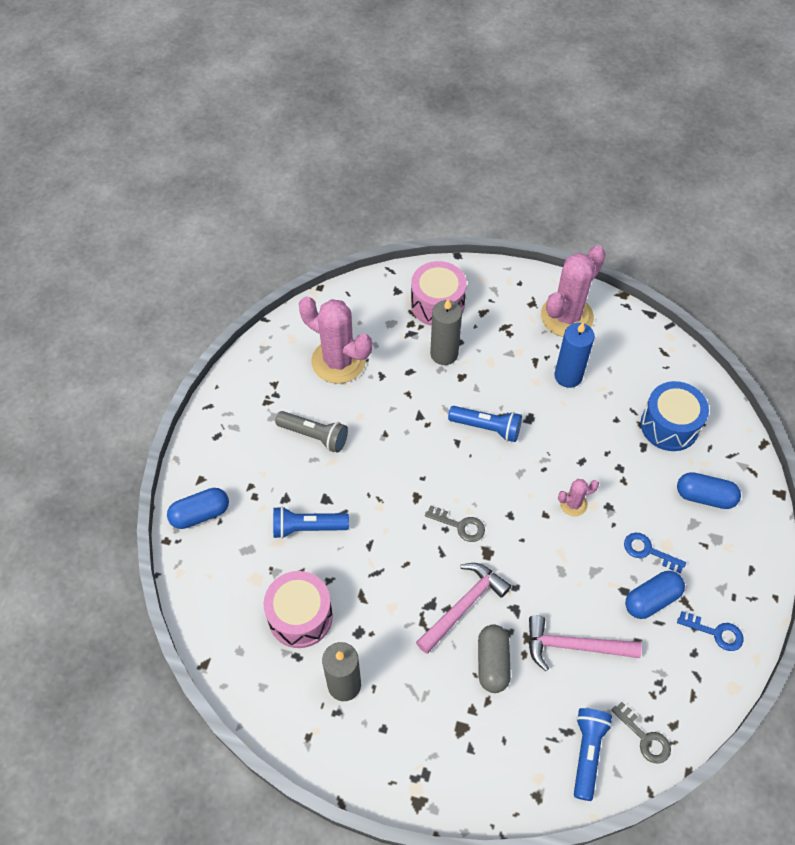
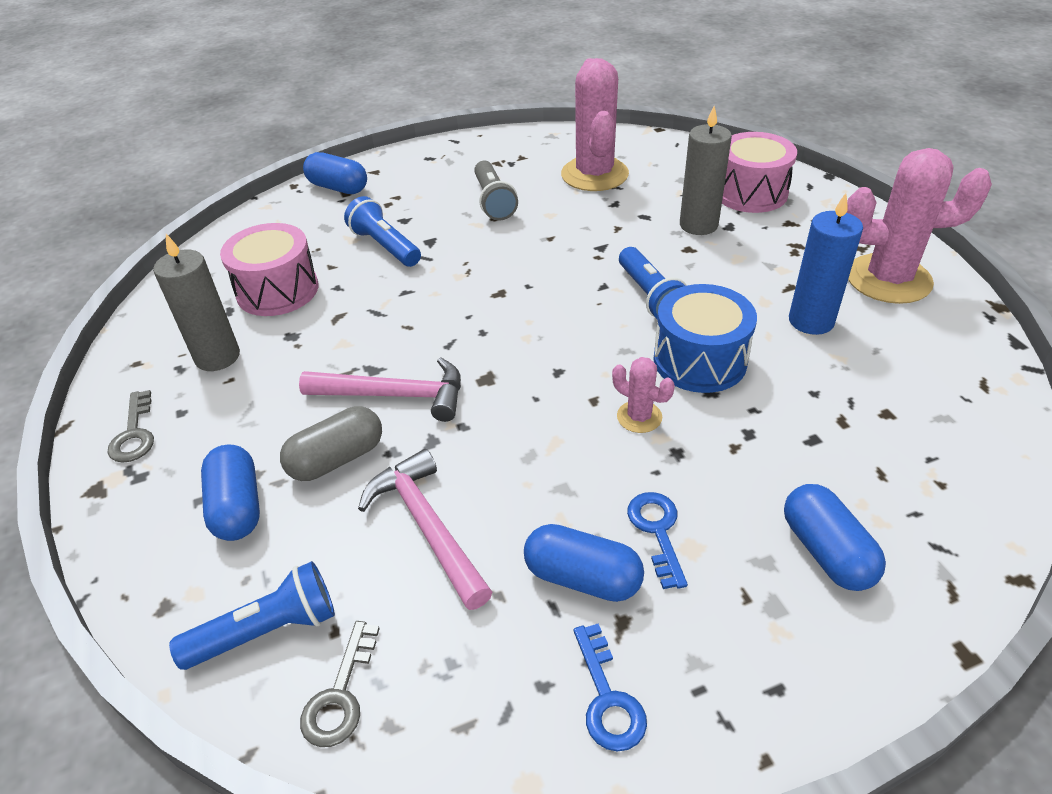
camera: 55 degrees right, 15 degrees down
grey key [425,505,485,542] -> grey key moved to [108,390,154,463]
blue drum [641,381,709,451] -> blue drum moved to [653,284,757,393]
none -> blue capsule [201,445,260,541]

